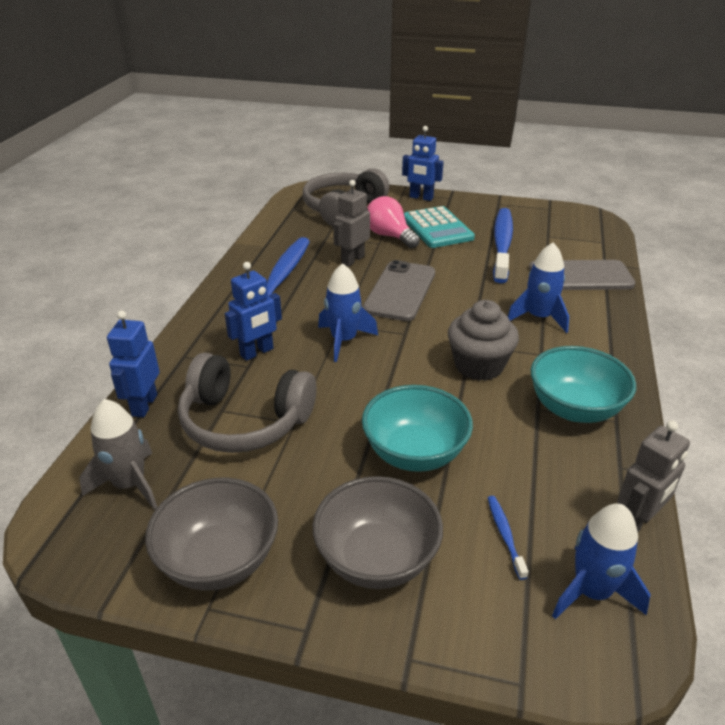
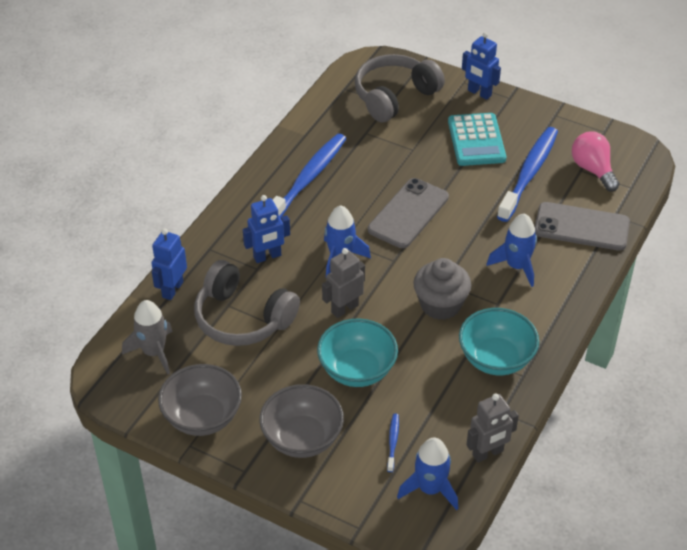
camera: 15 degrees right, 10 degrees up
grey robot [333,180,370,267] -> grey robot moved to [322,248,365,318]
pink light bulb [367,196,420,249] -> pink light bulb moved to [572,132,620,192]

